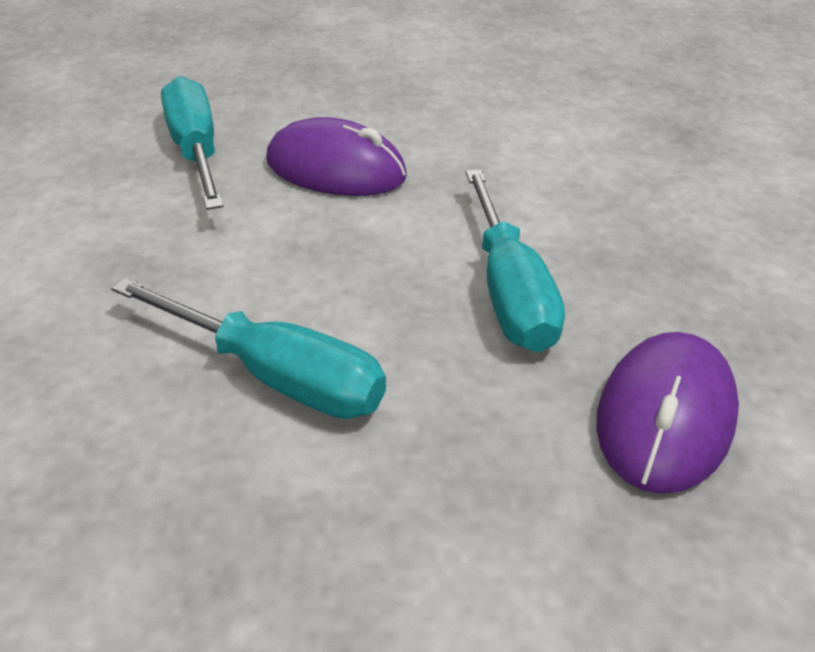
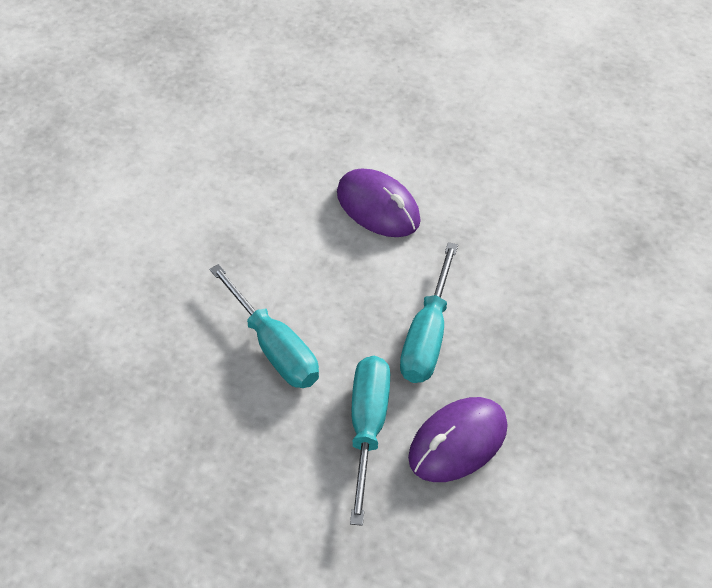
camera: 25 degrees right, 10 degrees up
turquoise screwdriver [161,76,224,210] -> turquoise screwdriver moved to [350,356,390,526]

